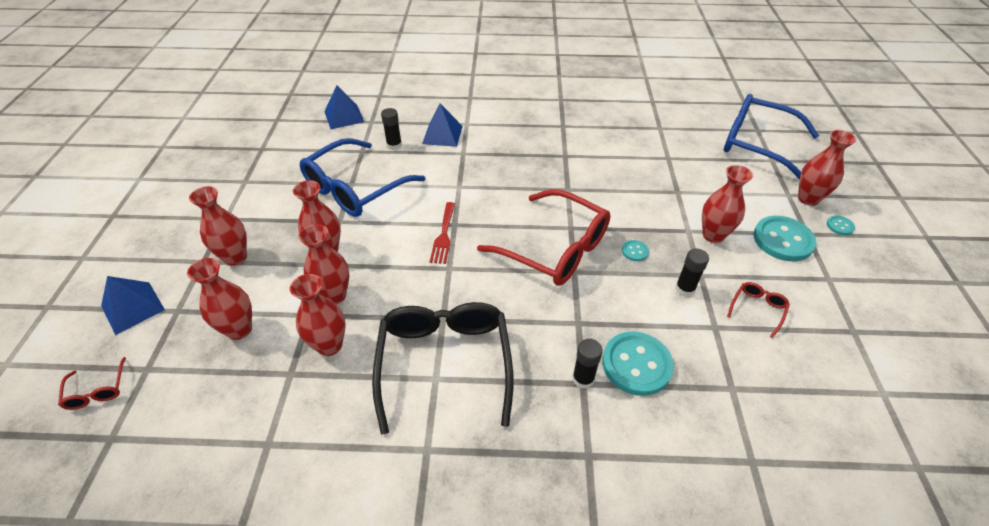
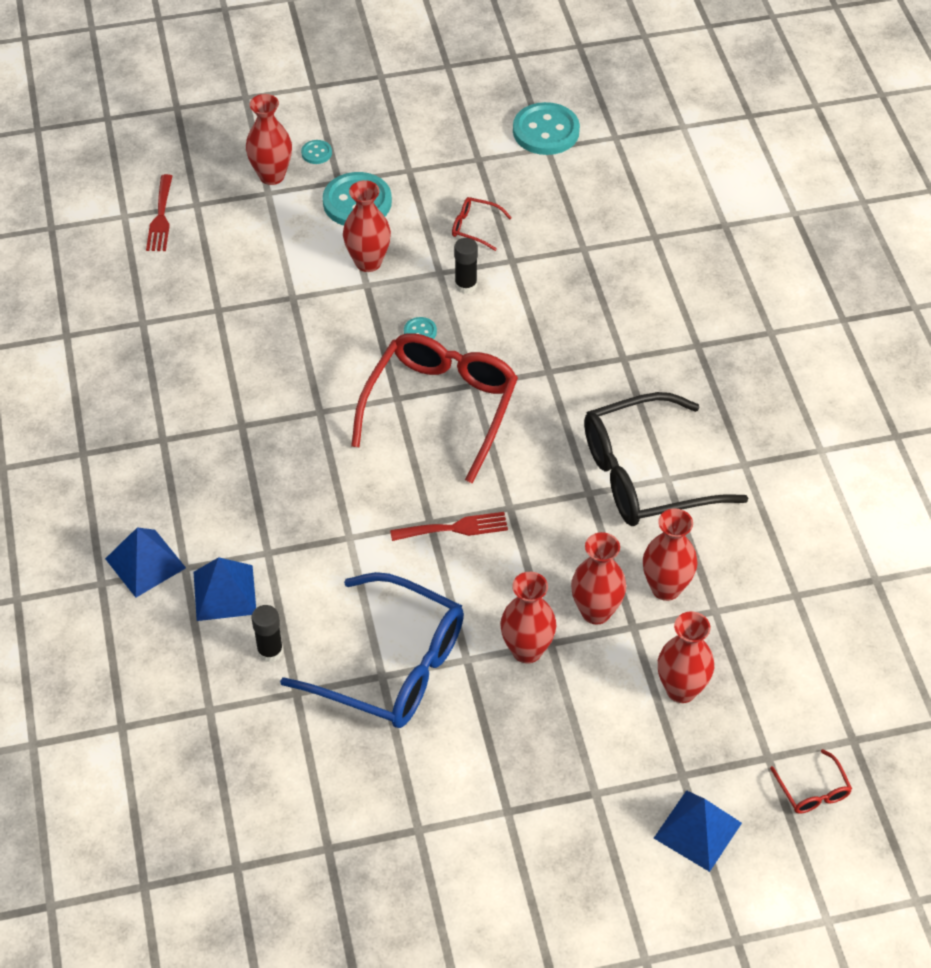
camera: 105 degrees left, 5 degrees up
red glasses [58,357,126,410] -> red glasses turned 105 degrees clockwise [770,749,852,814]
red vase [189,186,247,266] -> none
blue pyramid [324,85,364,129] -> blue pyramid moved to [105,527,186,598]
black glue stick [572,339,603,389] -> none
turquoise button [602,331,674,396] -> turquoise button moved to [513,102,580,155]
blue glasses [724,94,819,179] -> red fork [146,174,173,251]

